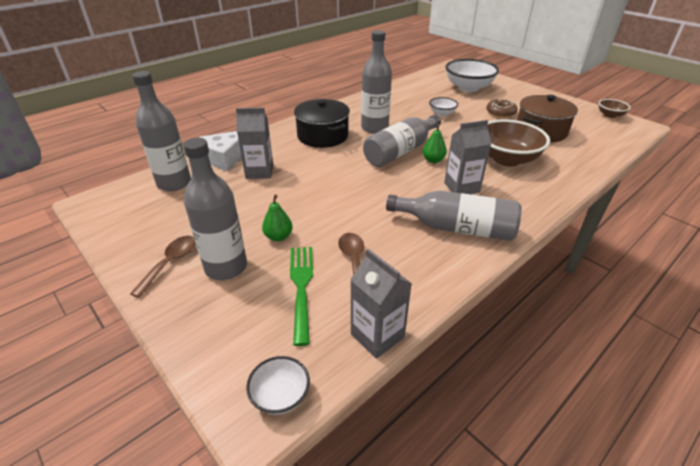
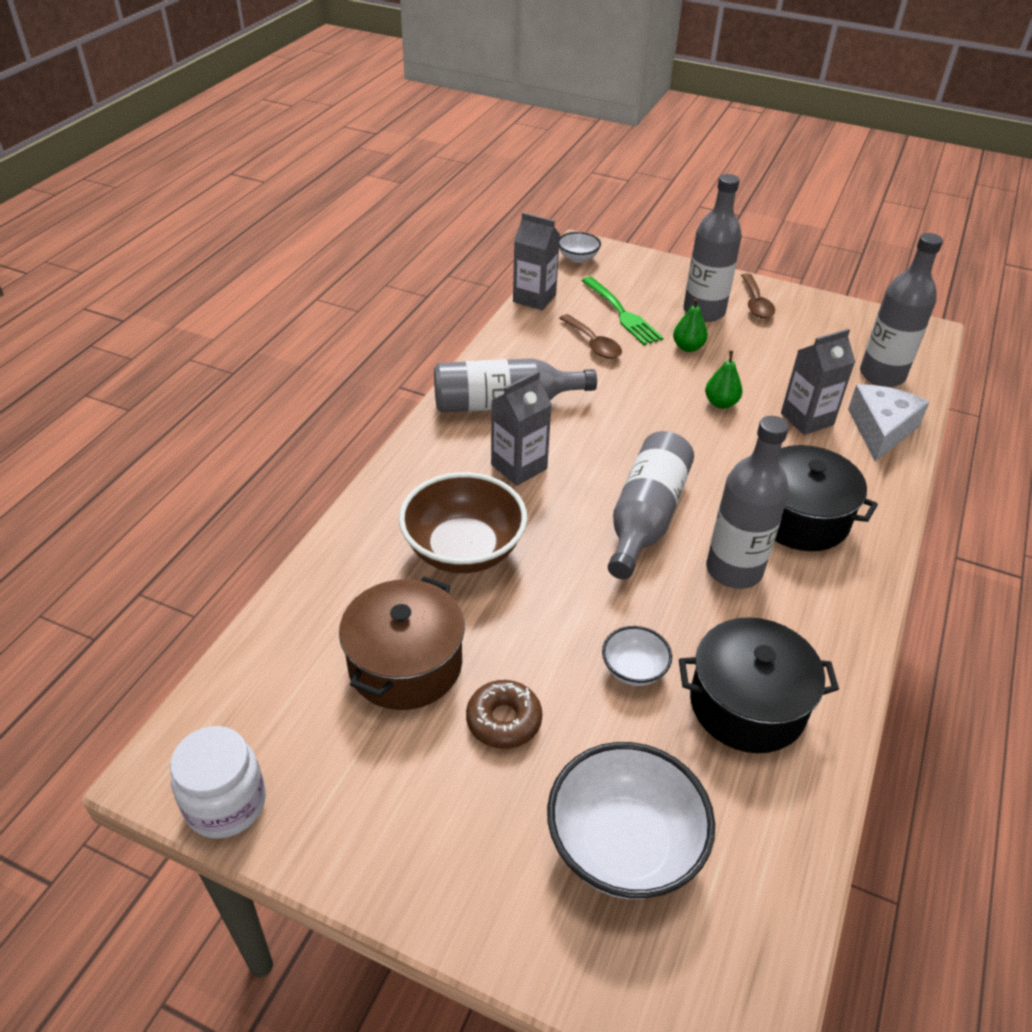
camera: 155 degrees right, 5 degrees up
green pear [423,124,447,163] -> green pear moved to [705,351,743,409]
brown bowl [599,99,631,118] -> white jar [170,726,266,839]
none -> black pot [679,617,839,753]

